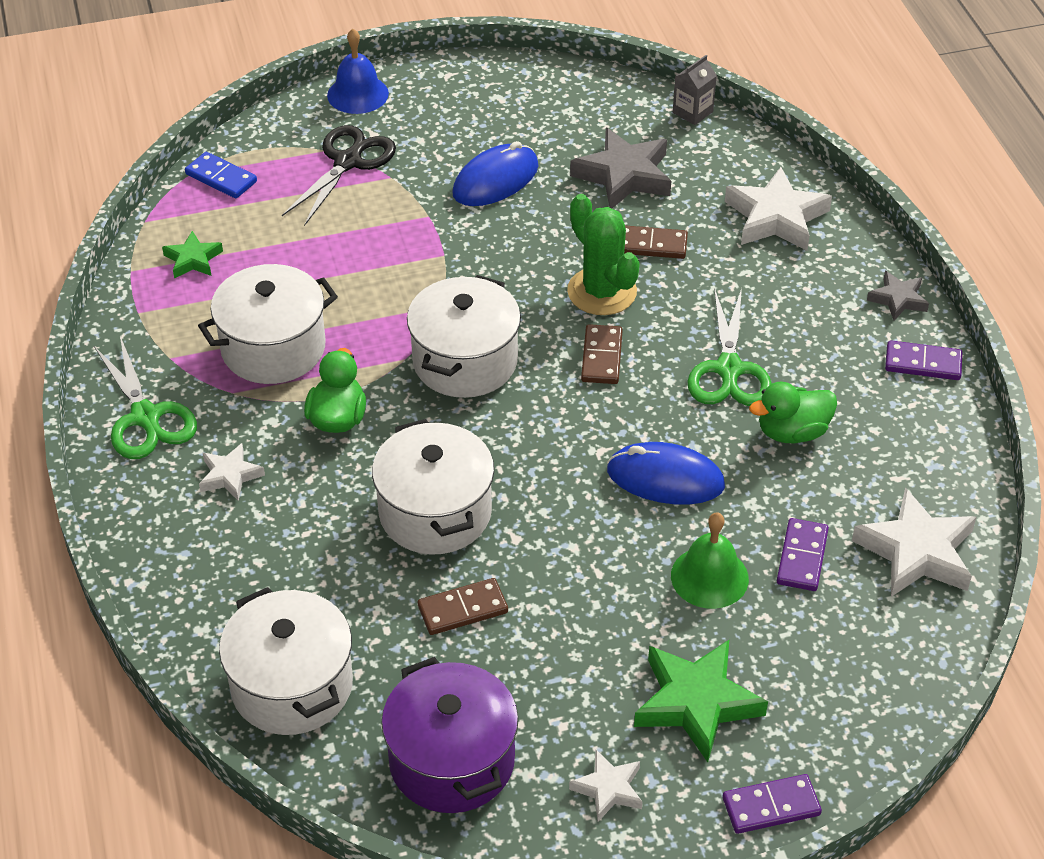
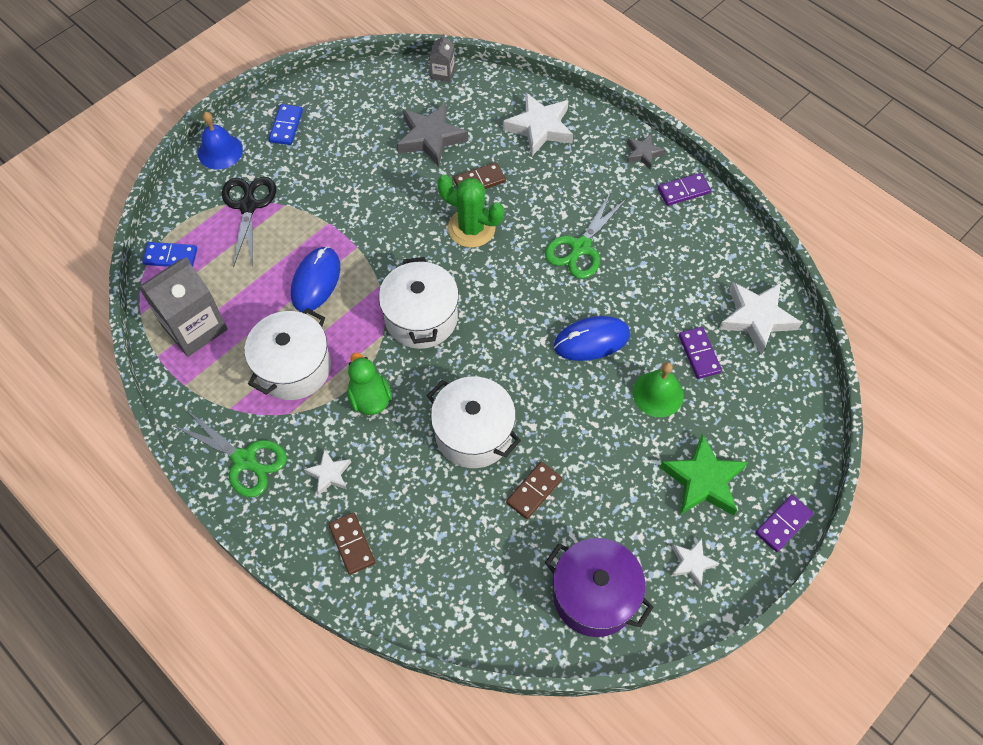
camera: 30 degrees left, 15 degrees up
green star [162,231,223,278] -> grey carton [139,257,228,357]
white pot [219,587,353,735] -> none
blue mouse [452,141,539,206] -> blue mouse moved to [291,246,340,312]
brown domino [581,324,623,384] -> brown domino moved to [328,512,375,575]
green scissors [687,288,772,406] -> green scissors turned 60 degrees clockwise [545,192,627,279]
green duck [749,381,837,443] -> none
none -> blue domino [269,104,303,145]

